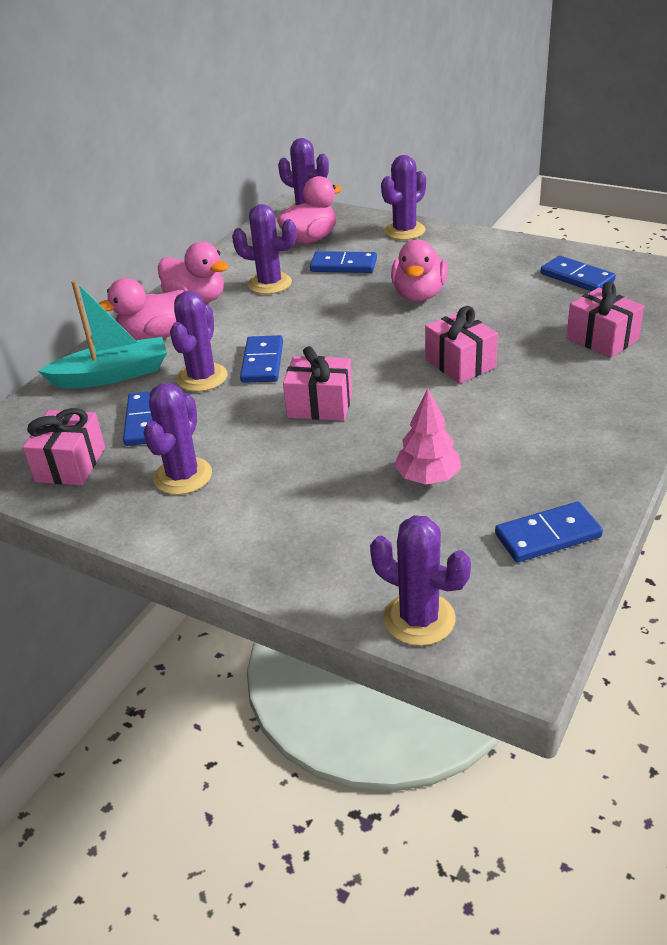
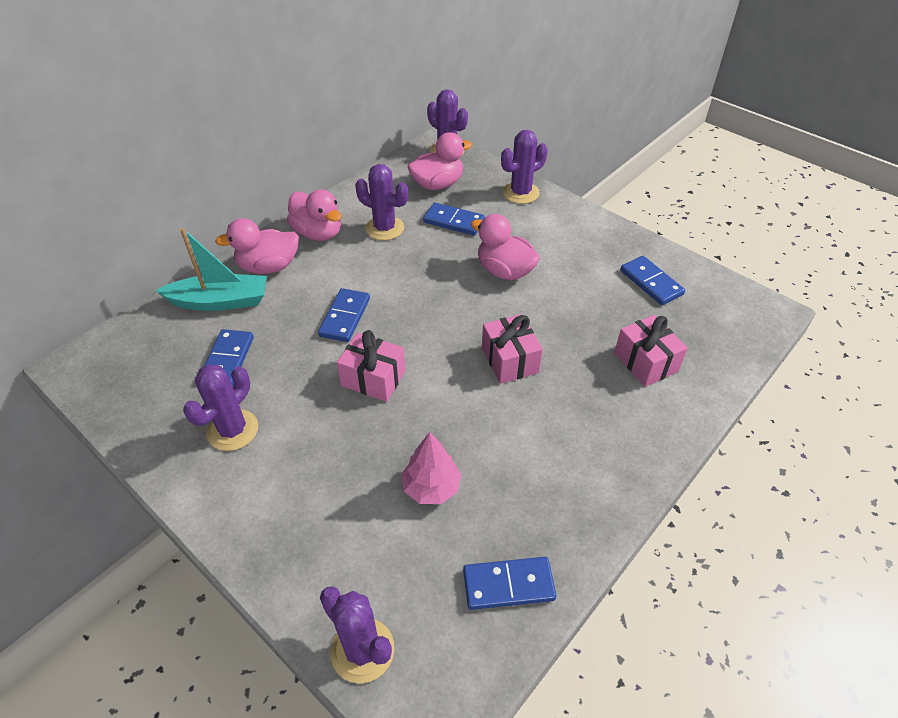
camera: 10 degrees right, 10 degrees up
pink gift [23,408,105,485] -> none
purple cactus [170,291,227,392] -> none
pink duck [391,240,448,301] -> pink duck turned 105 degrees clockwise [471,214,540,280]

